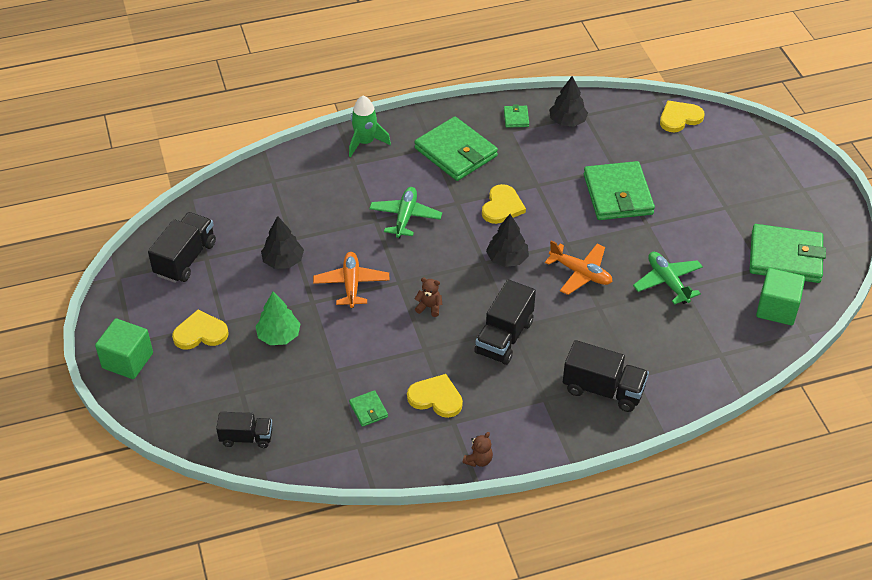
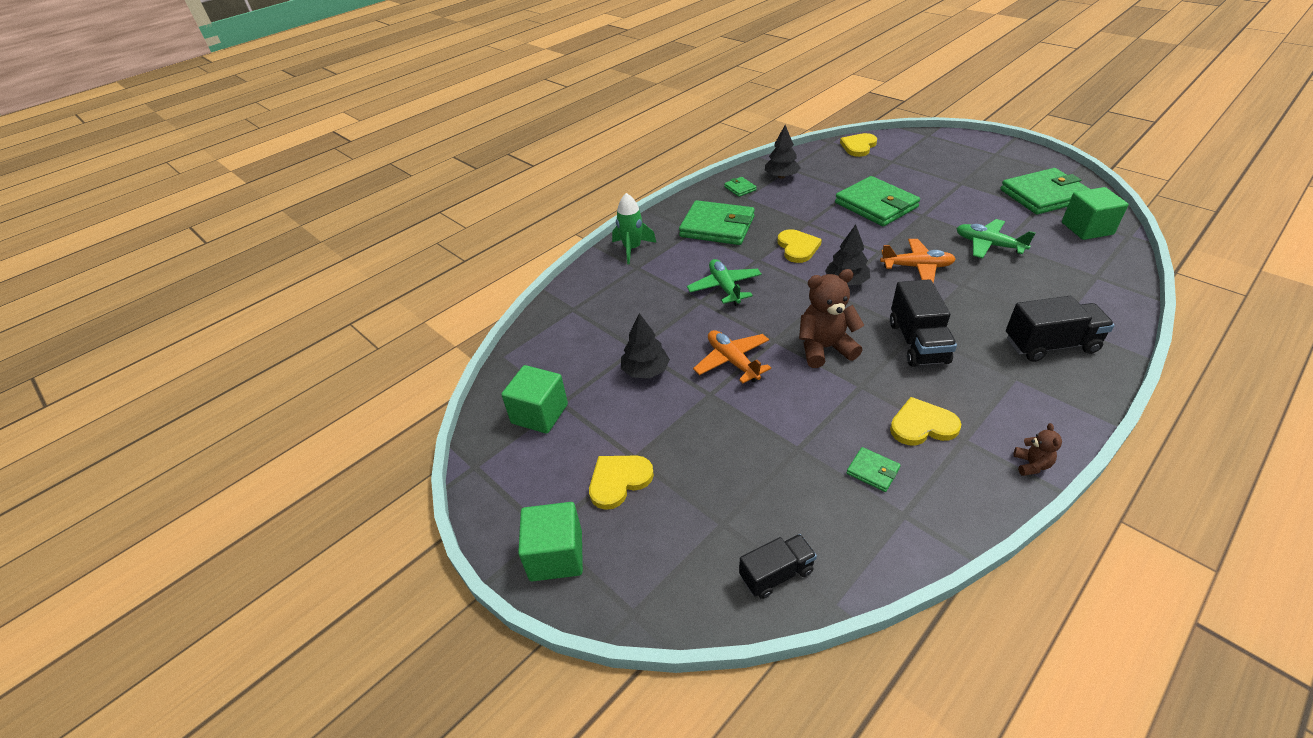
camera: 25 degrees left, 5 degrees down
black truck [148,212,216,283] -> green cube [501,365,568,434]
green tree [255,292,301,345] -> none
brown teddy bear [415,277,442,317] -> brown teddy bear [799,269,864,368], size x2.05

